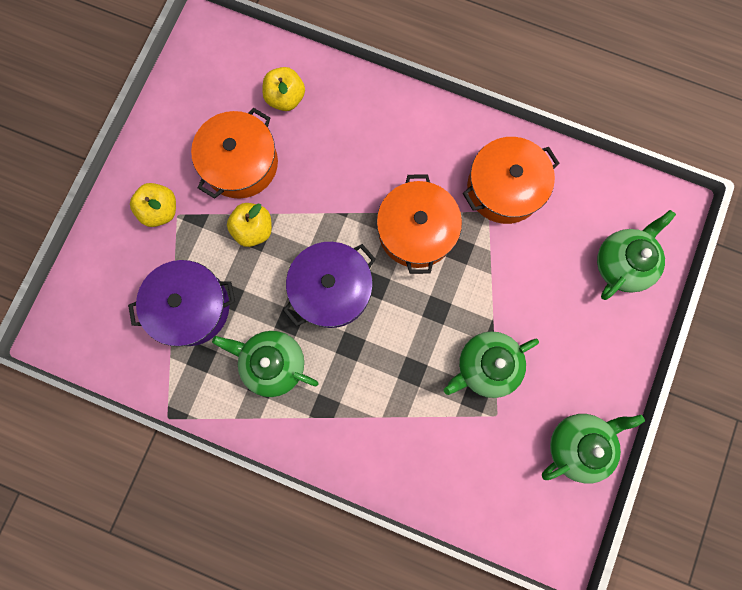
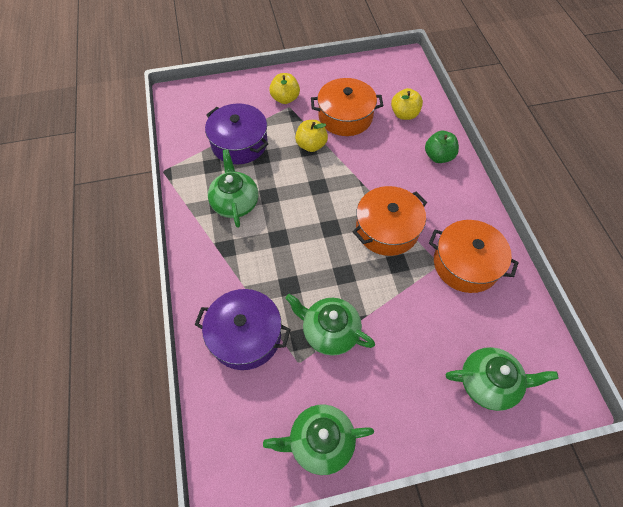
camera: 55 degrees right, 20 degrees down
purple pot [283,242,376,328] -> purple pot moved to [195,289,291,370]
green teapot [542,414,645,484] -> green teapot turned 150 degrees clockwise [263,405,374,475]
none -> green apple [425,131,459,163]

